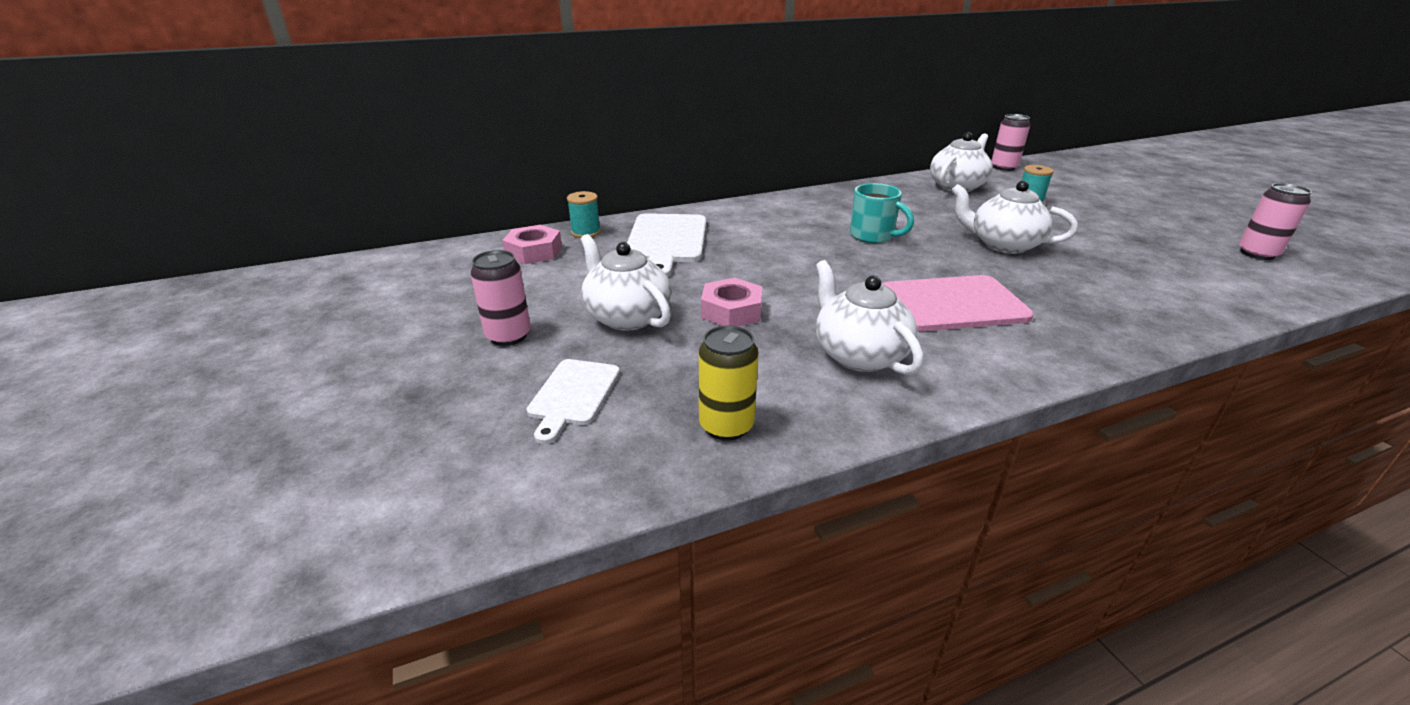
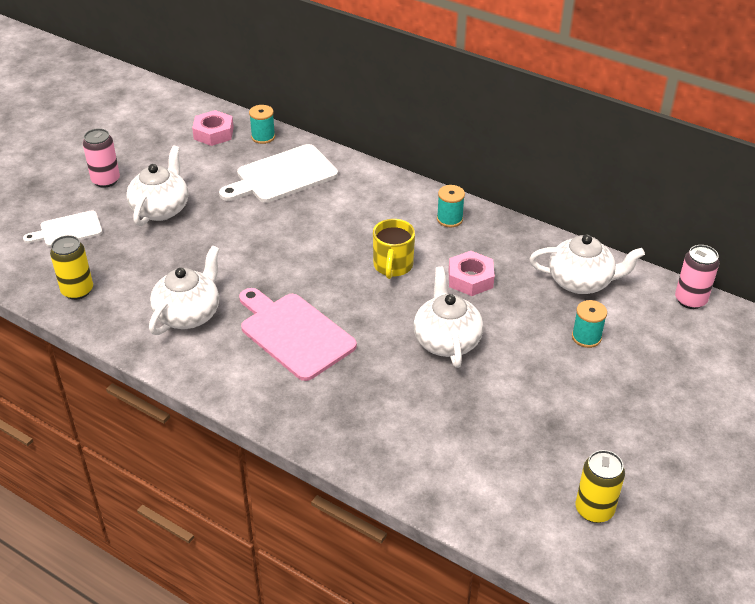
camera: 55 degrees right, 10 degrees up
pink nut [701,278,762,327] -> pink nut moved to [449,251,495,296]
turquoise mug [850,183,914,243] -> yellow mug [373,219,415,279]
pink can [1239,183,1312,260] -> yellow can [575,450,625,523]
none -> turquoise spool [437,185,465,227]

